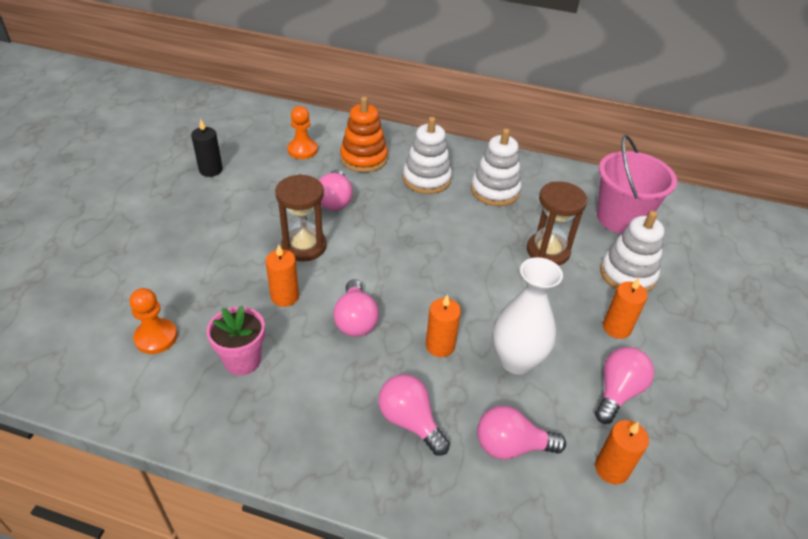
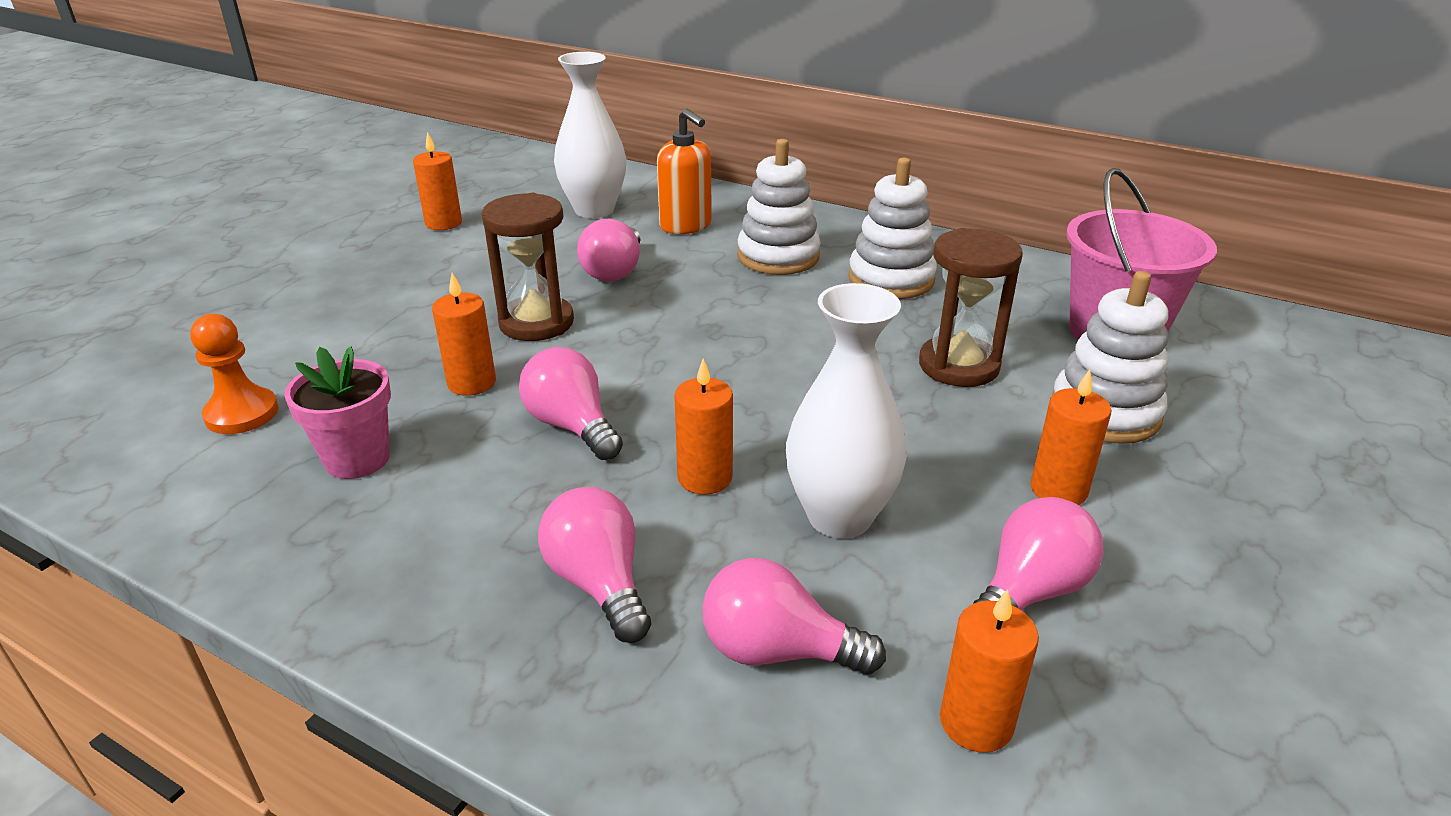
camera: 15 degrees right, 10 degrees down
black candle [191,119,223,177] -> orange candle [413,132,462,230]
orange pawn [287,106,318,159] -> white vase [554,52,626,218]
pink light bulb [333,279,379,337] -> pink light bulb turned 135 degrees clockwise [519,347,623,460]
orange stacking toy [340,97,388,173] -> orange soap dispenser [657,108,712,234]

